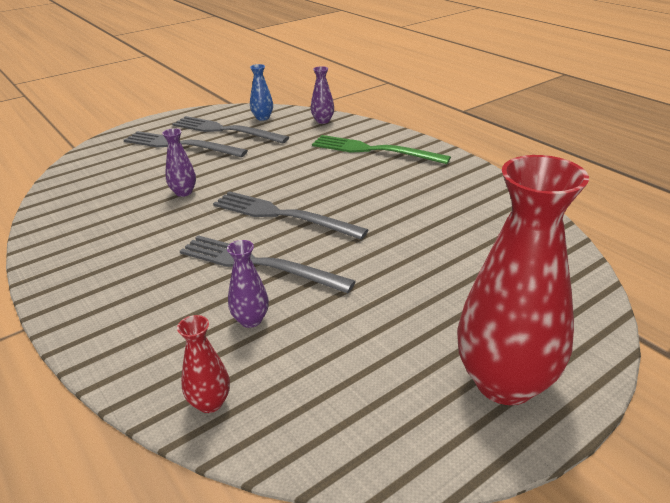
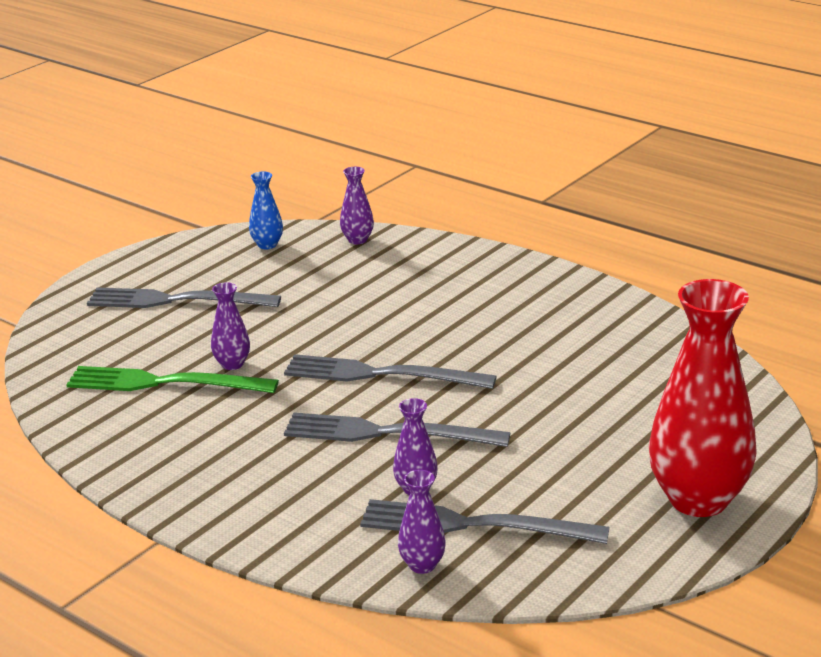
camera: 15 degrees left, 5 degrees down
grey fork [172,116,289,143] -> grey fork moved to [360,499,609,544]
red vase [177,315,230,413] -> purple vase [398,470,446,574]
green fork [312,135,451,164] -> green fork moved to [66,366,279,393]

